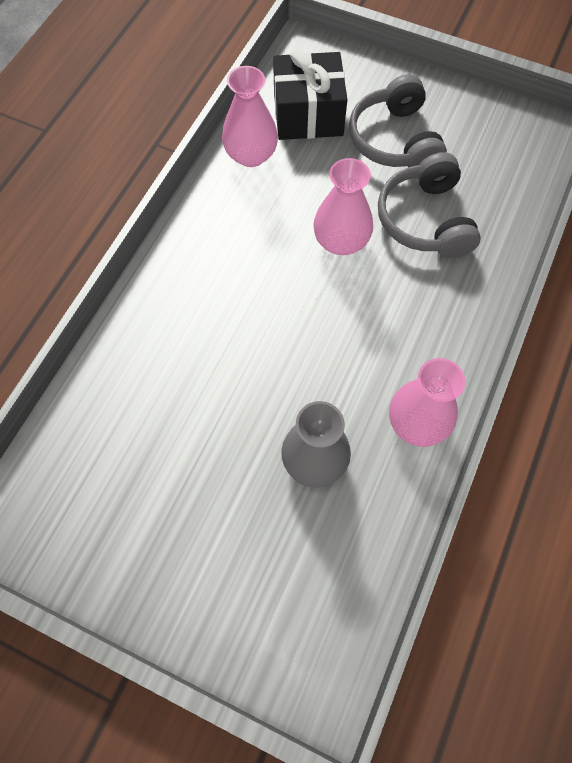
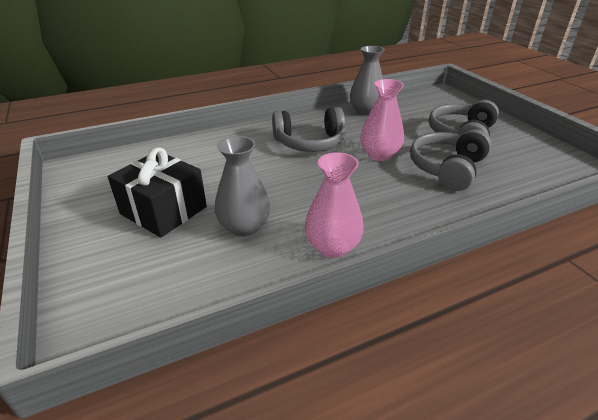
camera: 40 degrees right, 30 degrees down
pink vase [222,66,278,167] -> grey vase [350,46,385,116]
black gift [273,49,347,140] -> black gift moved to [108,147,207,237]
none -> grey headphones [272,107,346,152]

